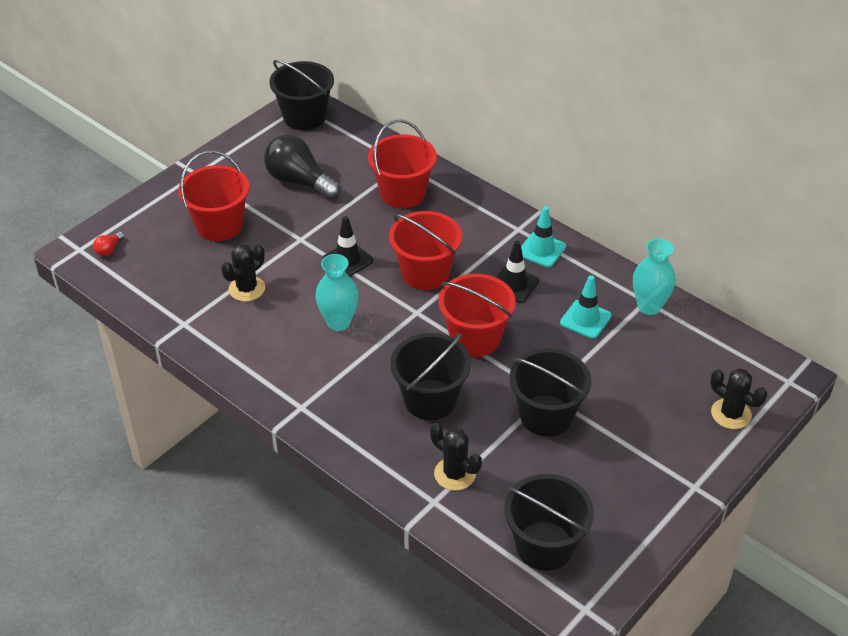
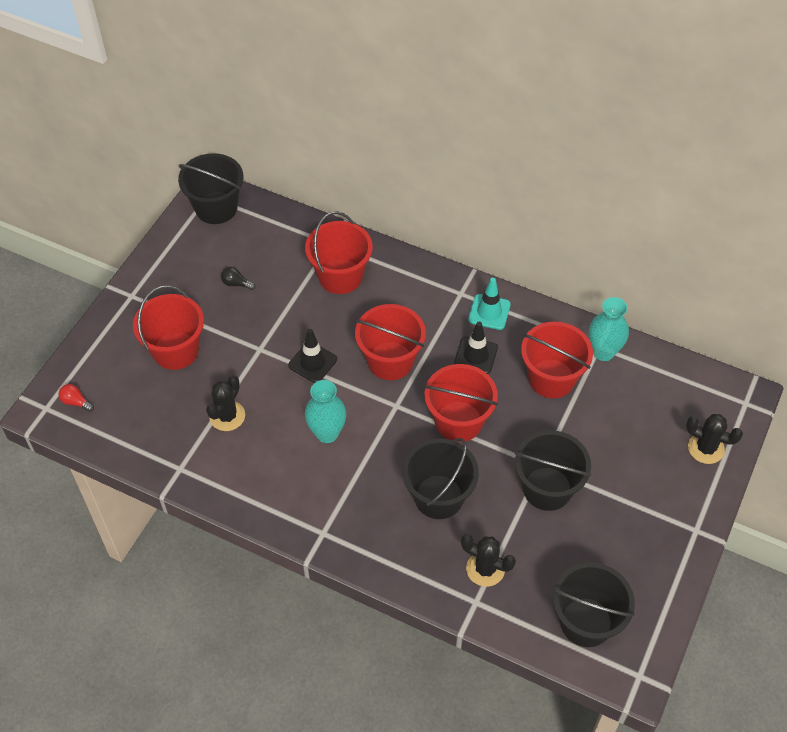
camera: 15 degrees left, 10 degrees up
red light bulb [93,232,124,256] -> red light bulb turned 105 degrees clockwise [59,384,94,412]
black light bulb [264,135,340,199] -> black light bulb [221,267,256,290], size x0.42
turquoise traffic cone [560,275,612,339] -> red bucket [521,322,593,398]

